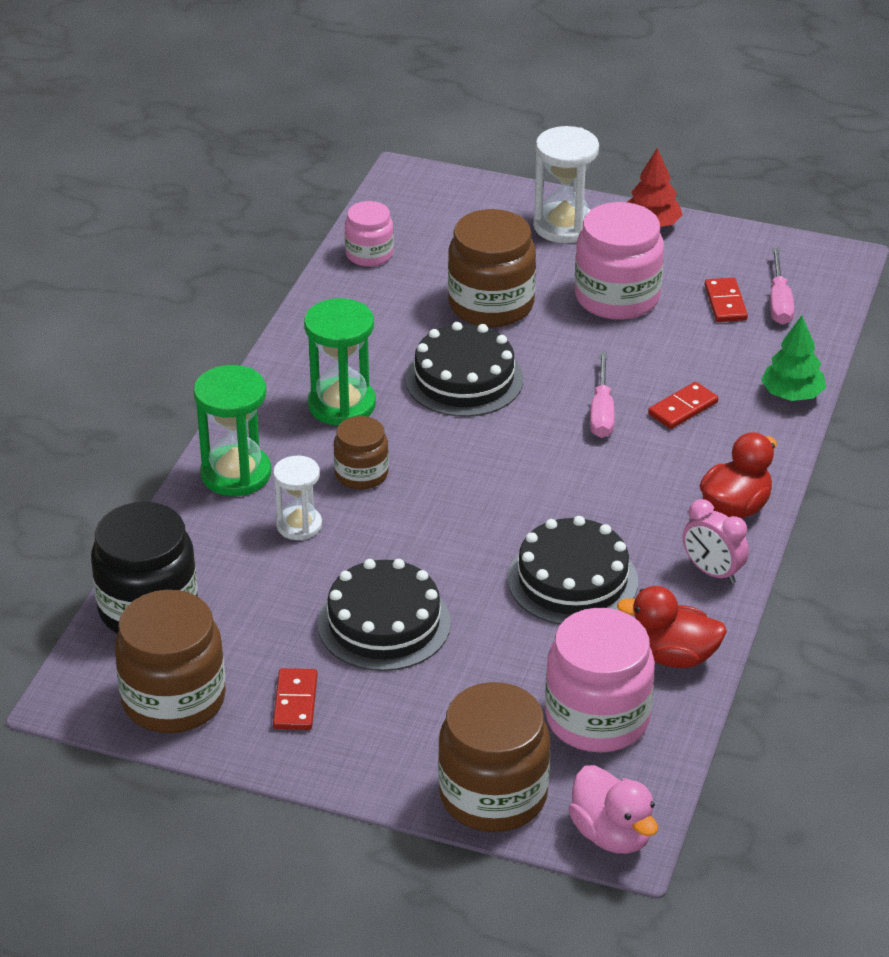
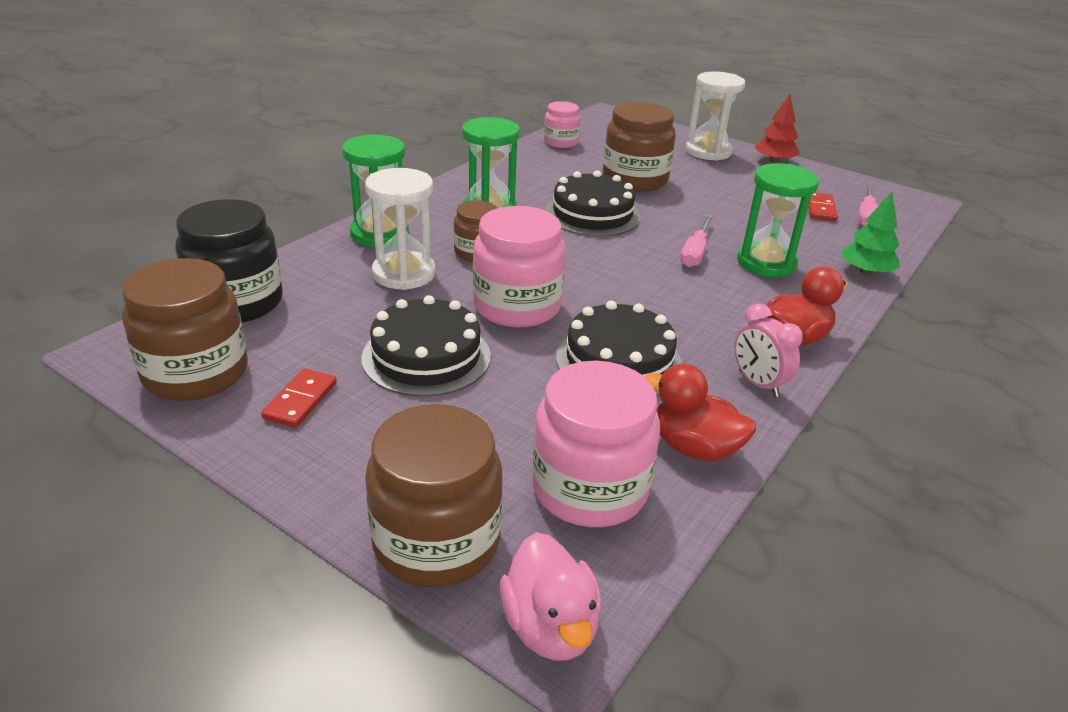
camera: 15 degrees right, 5 degrees down
white hourglass [273,456,322,540] -> white hourglass [365,168,436,290], size x1.58
pink jar [575,202,664,320] -> pink jar moved to [473,206,566,328]
red domino [648,382,718,429] -> green hourglass [737,163,819,277]

